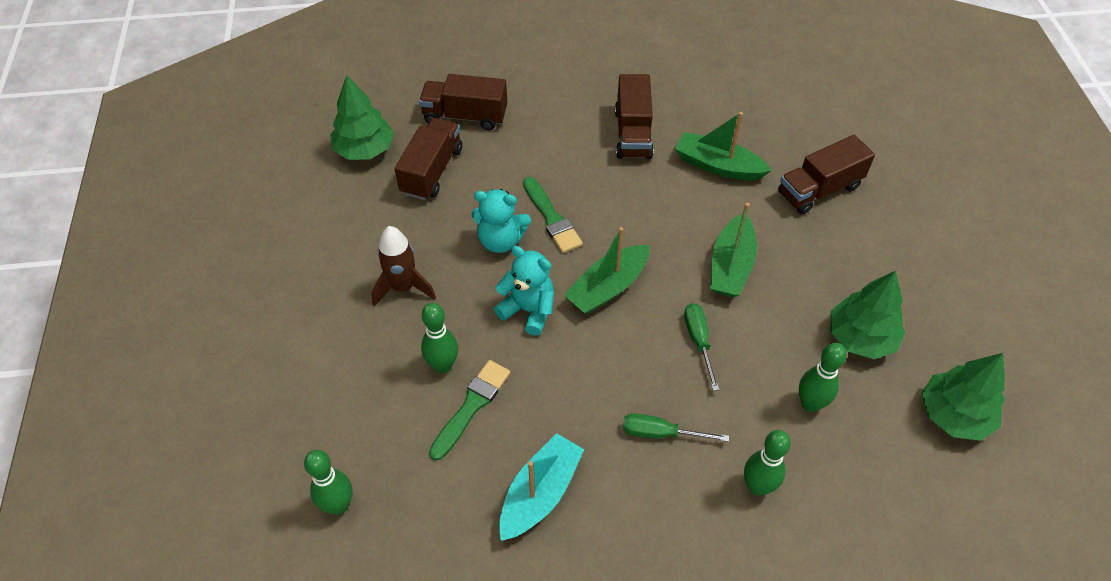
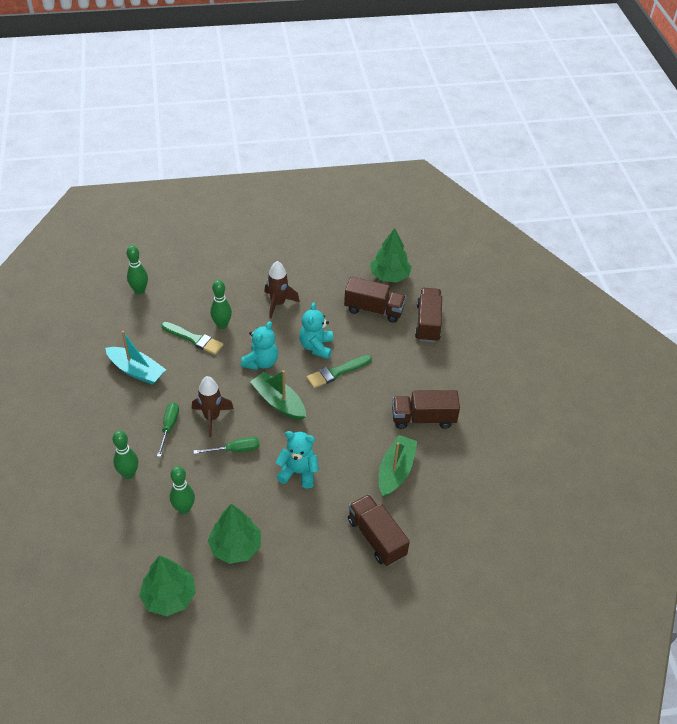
camera: 85 degrees right, 5 degrees down
green boat [710,203,757,297] -> turquoise teddy bear [276,431,319,488]
none -> brown rocket [192,376,234,437]

